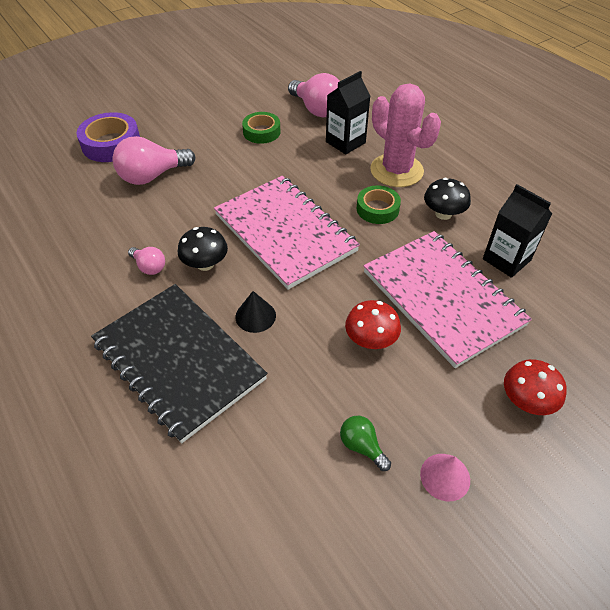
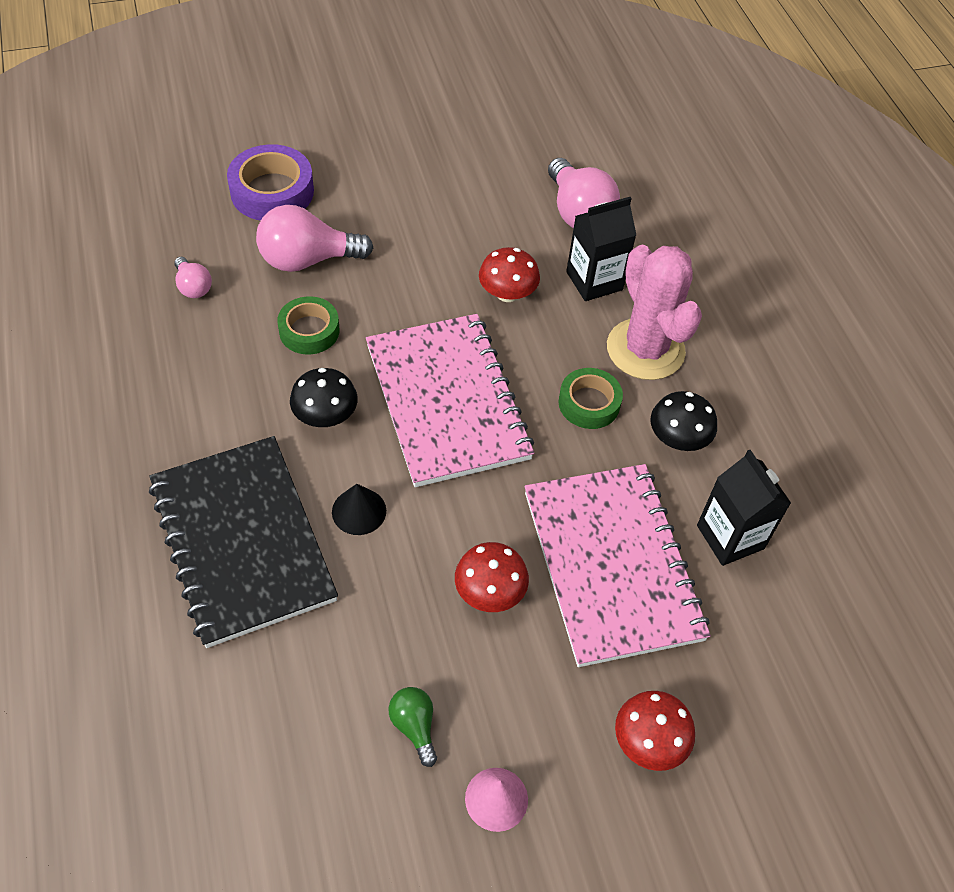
camera: 15 degrees right, 5 degrees up
pink light bulb [128,247,165,275] -> pink light bulb moved to [174,257,212,298]
green tape [242,112,280,144] -> green tape moved to [277,296,339,354]
none -> red mushroom [479,247,540,302]

